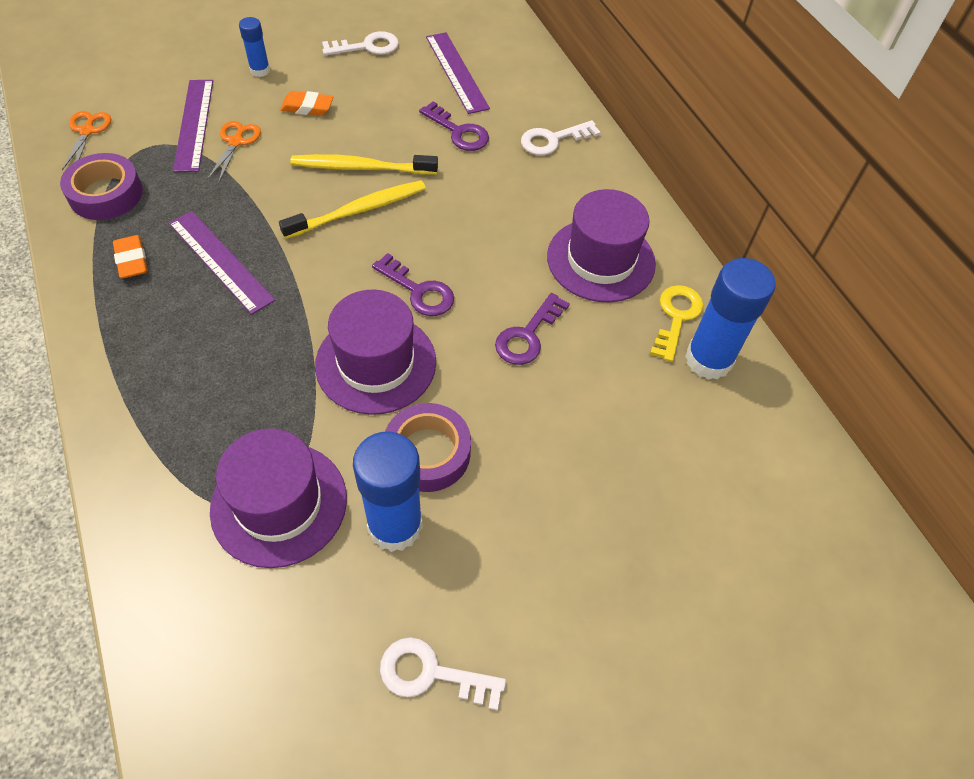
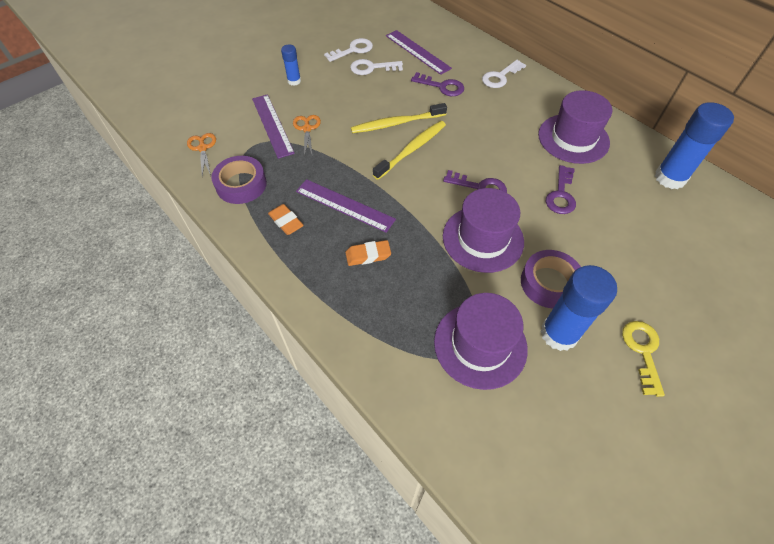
camera: 15 degrees left, 0 degrees up
orange eraser [280,91,333,116] -> orange eraser moved to [346,240,391,266]
white key [380,637,506,711] -> white key moved to [350,59,403,75]
yellow key [650,285,704,362] -> yellow key moved to [622,321,665,397]

